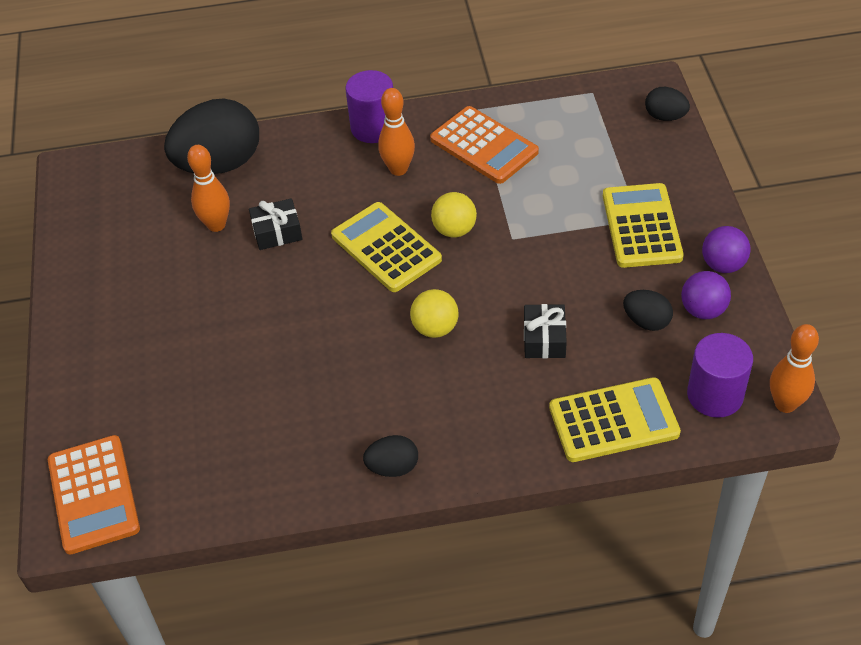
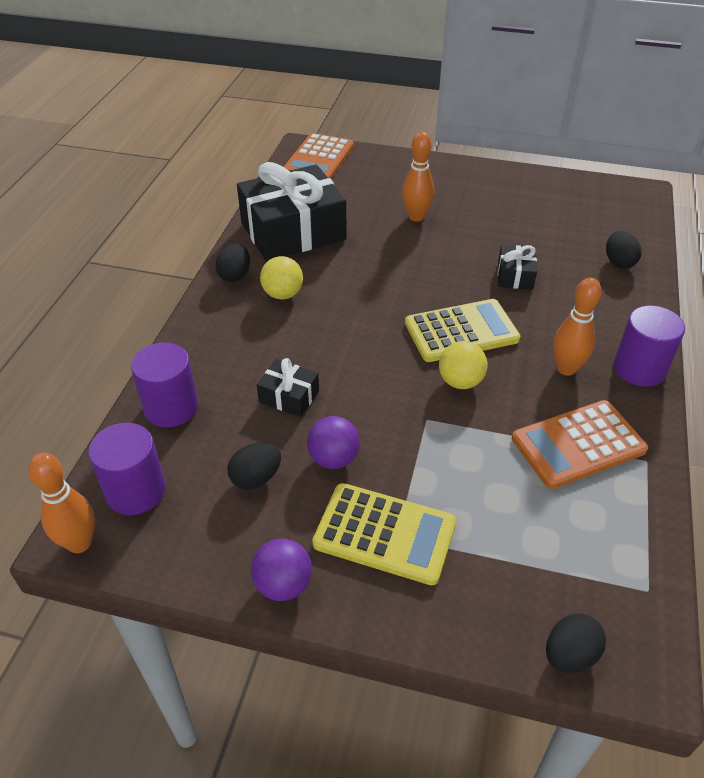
camera: 110 degrees right, 5 degrees down
orange calculator [48,435,140,554] -> orange calculator turned 75 degrees counterclockwise [284,133,354,179]
black egg [164,99,259,174] -> black egg [606,231,642,269], size x0.47
orange bowling pin [187,145,230,232] -> orange bowling pin moved to [402,132,434,222]
yellow ball [410,289,458,338] -> yellow ball moved to [260,256,303,299]
yellow calculator [549,377,681,462] -> purple cylinder [131,342,198,427]
purple ball [681,271,731,319] -> purple ball moved to [307,416,360,469]
none -> black gift [237,162,346,261]

